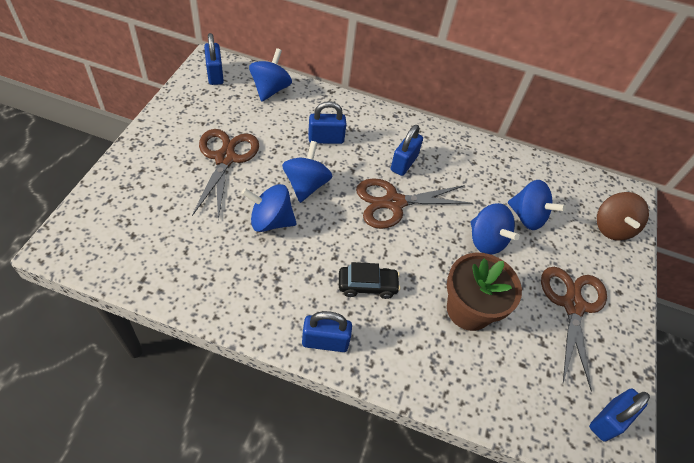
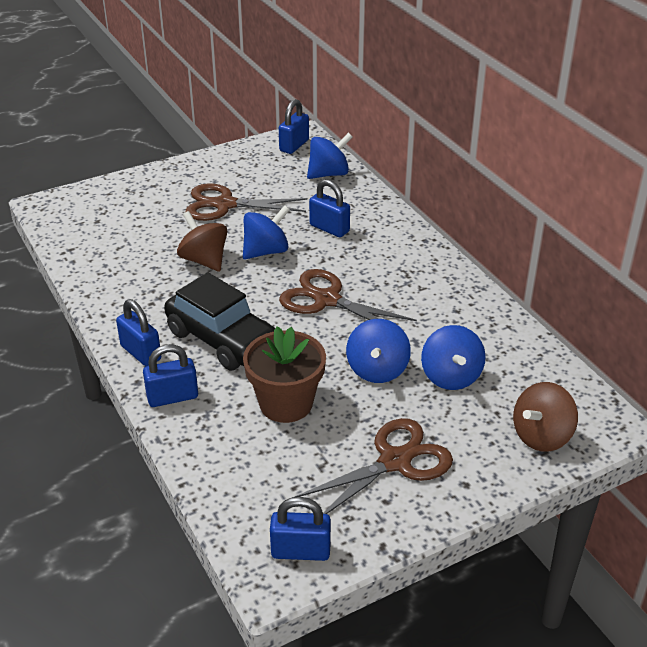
camera: 50 degrees right, 15 degrees down
brown scissors [192,129,259,219] -> brown scissors turned 135 degrees counterclockwise [185,184,308,221]
blue spinning top [242,184,297,232] -> brown spinning top [177,211,227,272]
black car [339,262,400,299] -> black car [164,273,275,370], size x1.85
blue padlock [391,125,423,176] -> blue padlock moved to [143,344,198,407]

